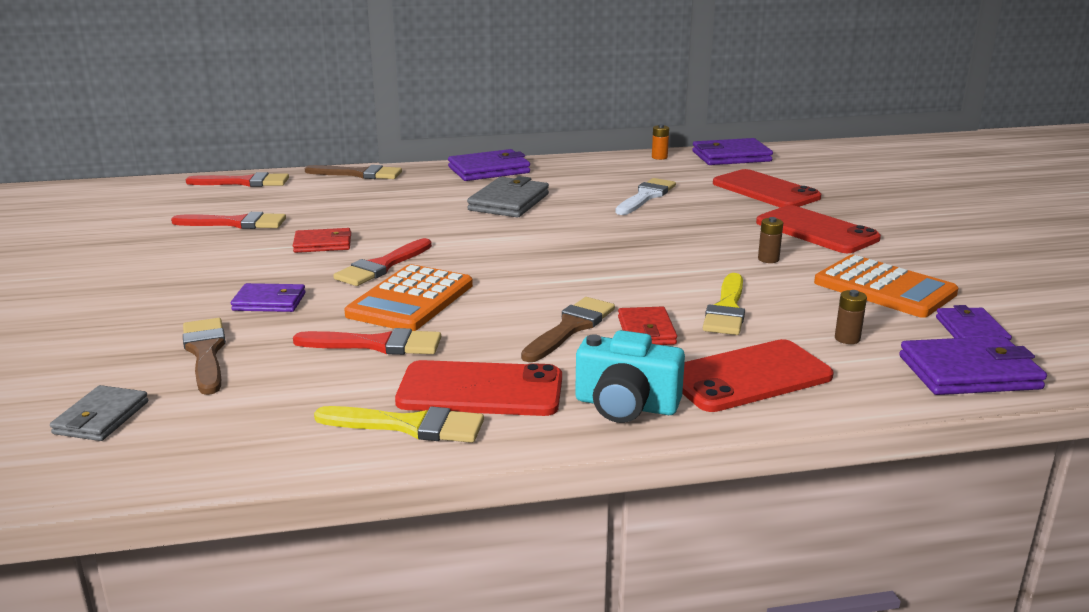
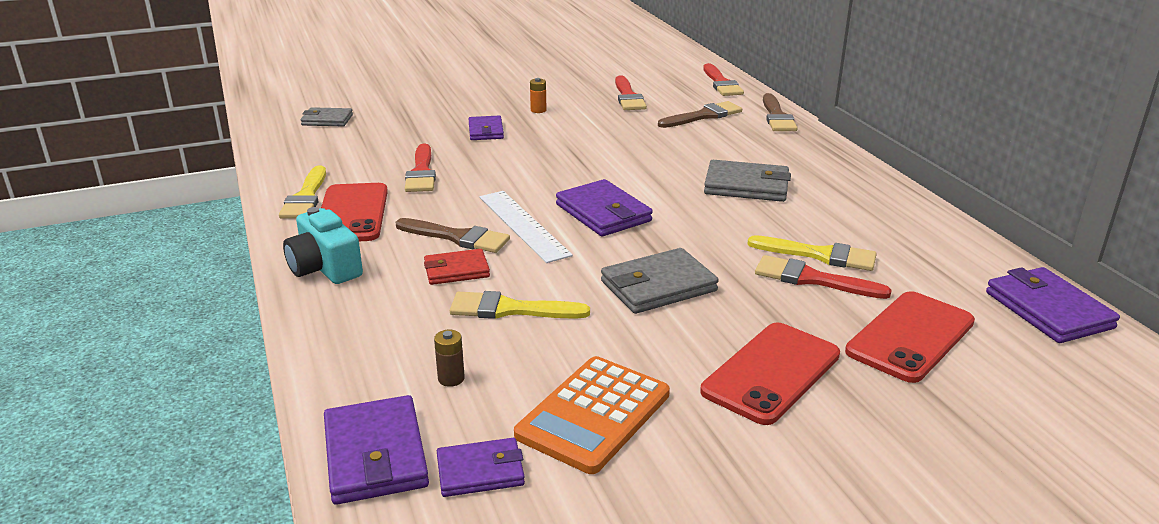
camera: 80 degrees right, 5 degrees up
brown brush [183,318,226,395] -> brown brush moved to [658,101,742,128]
red wallet [293,228,351,253] -> none
red brush [333,238,432,286] -> red brush moved to [755,255,892,299]
orange calculator [344,264,473,331] -> none
purple wallet [448,149,530,181] -> purple wallet moved to [556,179,653,236]
turquoise camera [575,330,685,423] -> turquoise camera turned 45 degrees counterclockwise [283,207,363,284]
white brush [615,178,676,215] -> yellow brush [748,235,877,271]
orange battery [652,124,669,160] -> orange battery moved to [530,78,547,113]
red phone [682,339,834,412] -> none
brown battery [758,217,783,263] -> none
none -> white ruler [479,191,573,263]
none -> grey wallet [601,248,719,314]

